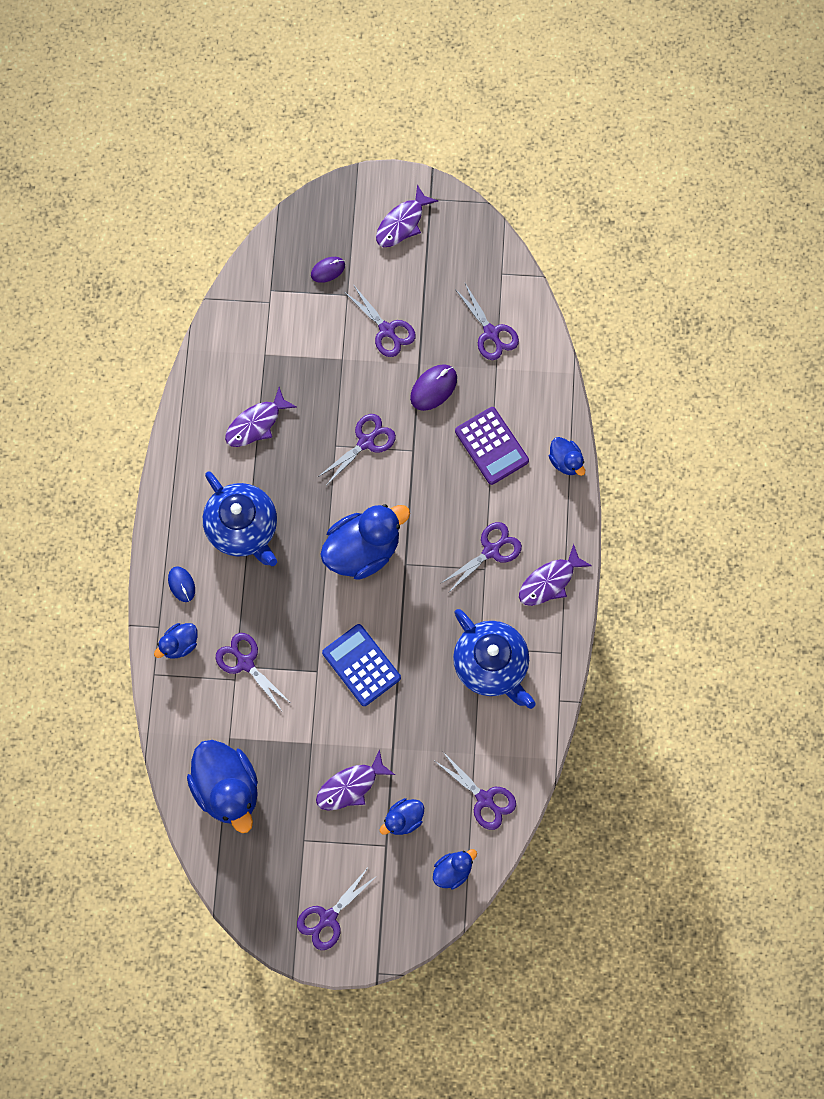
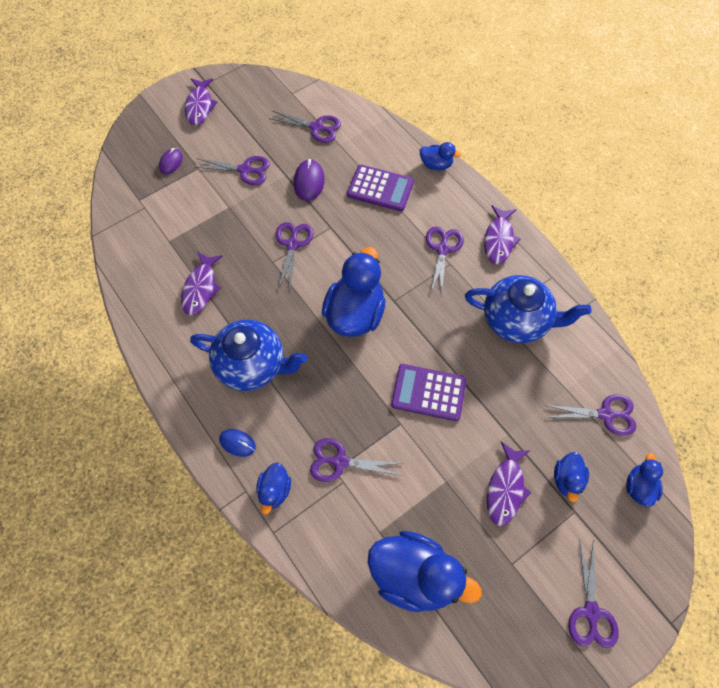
camera: 40 degrees left, 10 degrees down
blue calculator [322,624,401,706] -> purple calculator [391,364,466,421]

